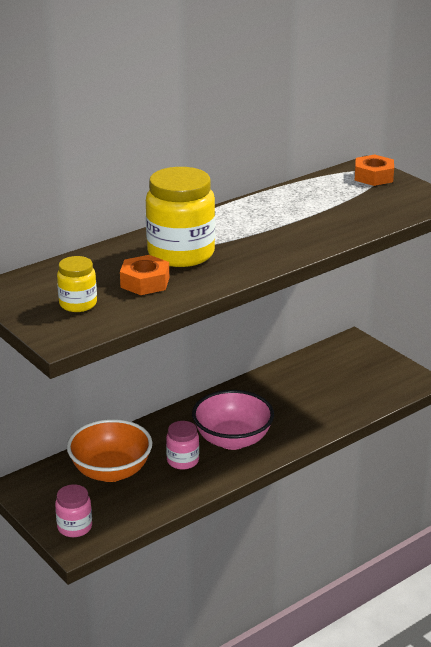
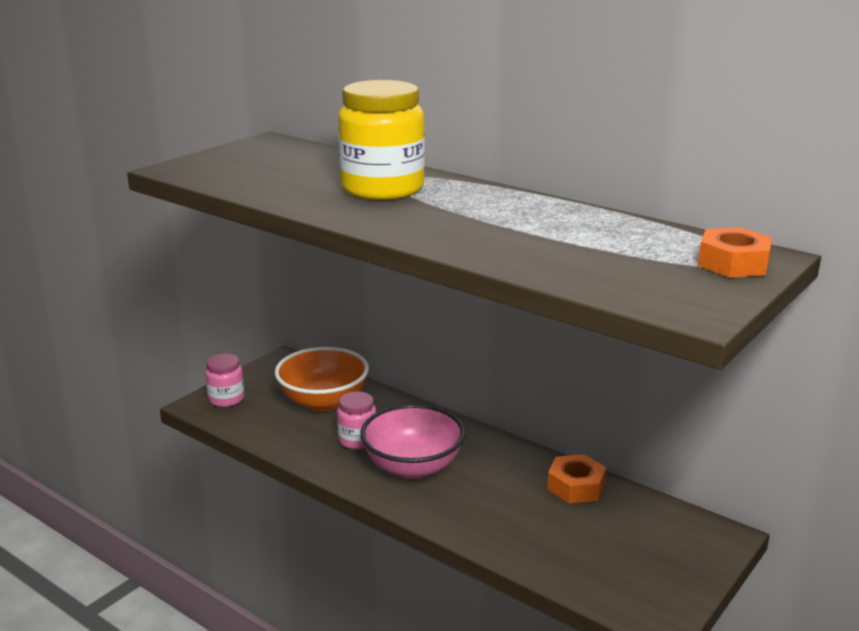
camera: 75 degrees right, 5 degrees down
yellow jar [57,256,97,312] -> none
orange nut [120,255,169,295] -> orange nut moved to [547,454,606,503]

